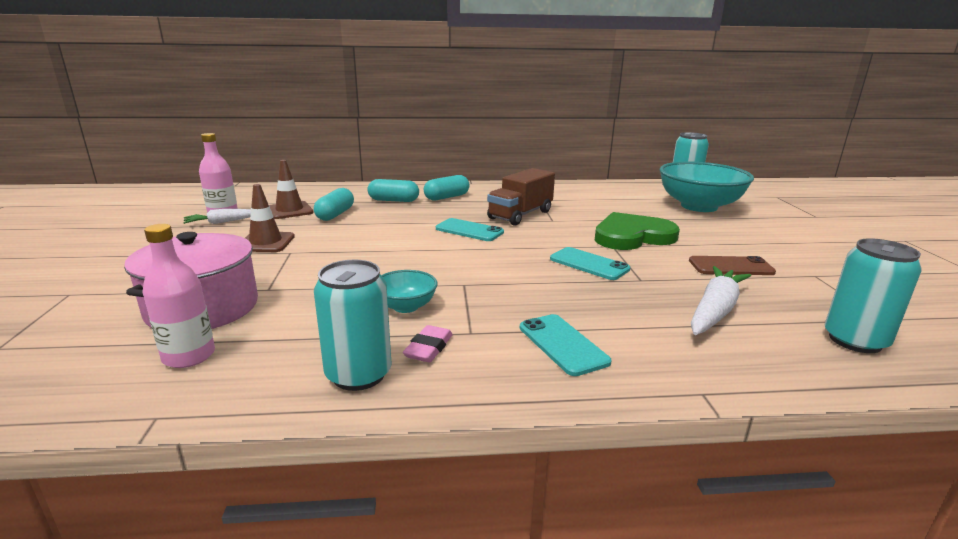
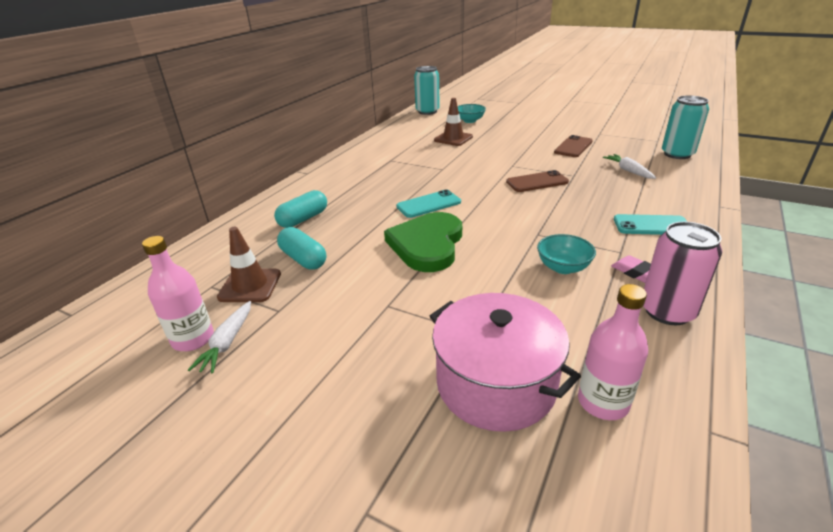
camera: 55 degrees left, 10 degrees up
brown traffic cone [245,184,295,252] -> brown traffic cone moved to [434,98,473,146]
turquoise can [314,260,392,391] -> pink can [644,222,722,325]
turquoise capsule [424,175,470,200] -> none
brown truck [487,168,555,226] -> none
turquoise phone [550,247,630,280] -> brown phone [506,170,569,192]
green heart [595,212,680,250] -> green heart moved to [384,212,462,272]
turquoise bowl [659,162,754,212] -> turquoise bowl [458,104,486,123], size x0.47
white carrot [691,266,751,335] -> white carrot [603,154,656,179], size x0.63

